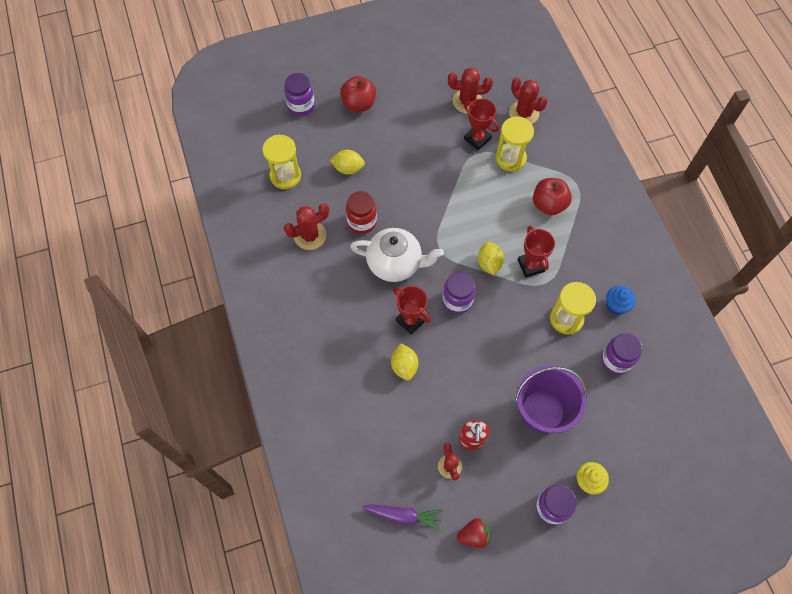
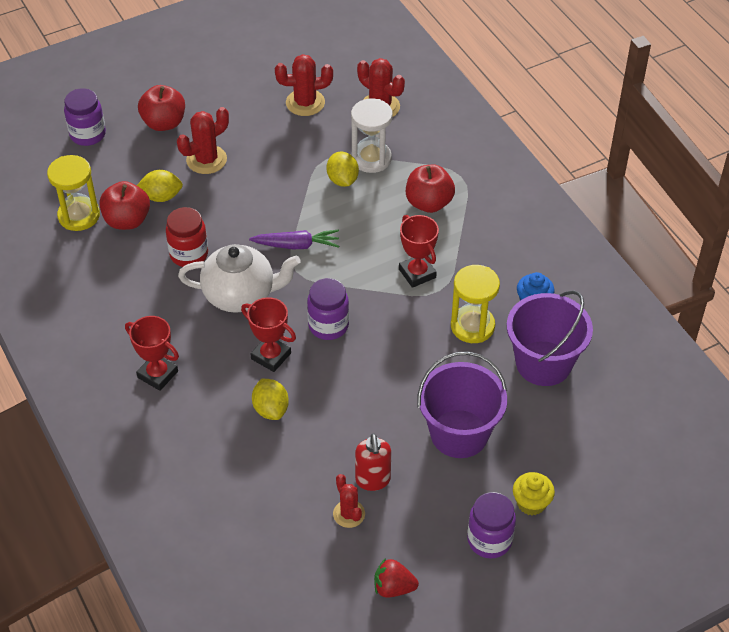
camera: 10 degrees left, 15 degrees down
red cactus [284,203,329,250] -> red cactus moved to [177,107,229,174]
purple carrot [362,504,443,531] -> purple carrot moved to [249,229,339,249]
red strawberry [457,518,490,548] -> red strawberry turned 150 degrees counterclockwise [374,558,419,597]
red trophy [464,99,499,150] -> red trophy moved to [125,316,179,391]
yellow lemon [478,242,504,275] -> yellow lemon moved to [327,152,359,187]
yellow hourglass [495,117,534,171] -> white hourglass [351,99,393,173]
purple jar [601,333,642,375] -> purple bucket [507,290,593,386]
none -> red apple [99,181,150,230]

